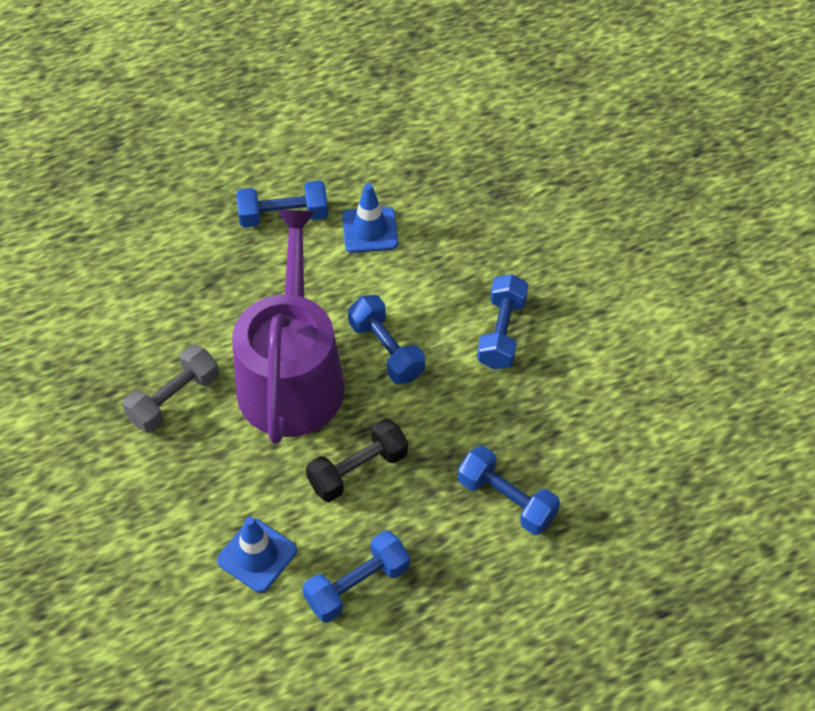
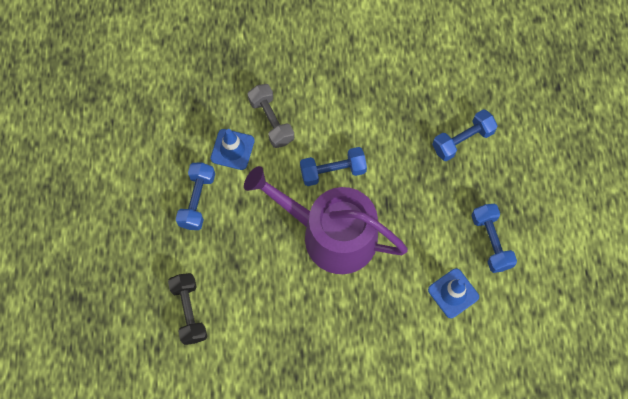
camera: 70 degrees left, 15 degrees up
grey dumbbell [122,345,219,433] -> grey dumbbell moved to [247,84,294,148]
black dumbbell [306,418,408,502] -> black dumbbell moved to [168,273,207,345]
blue dumbbell [477,274,529,369] -> none

